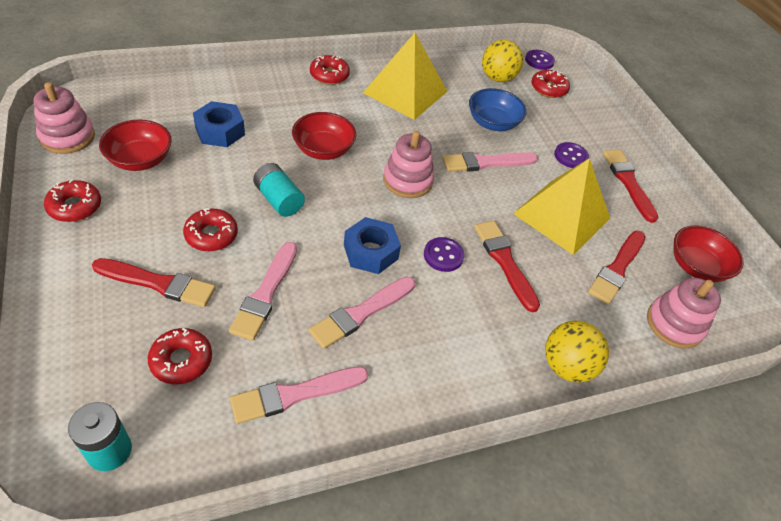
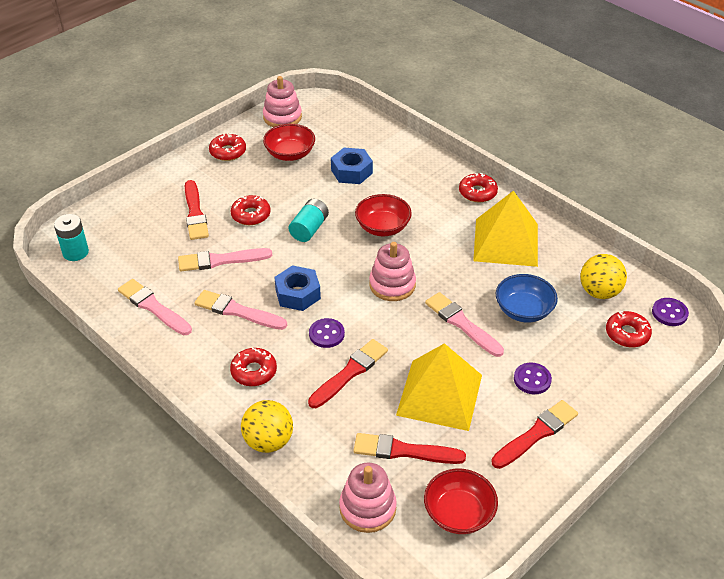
camera: 70 degrees right, 5 degrees down
red donut [148,328,212,384] -> red donut moved to [230,348,277,386]

